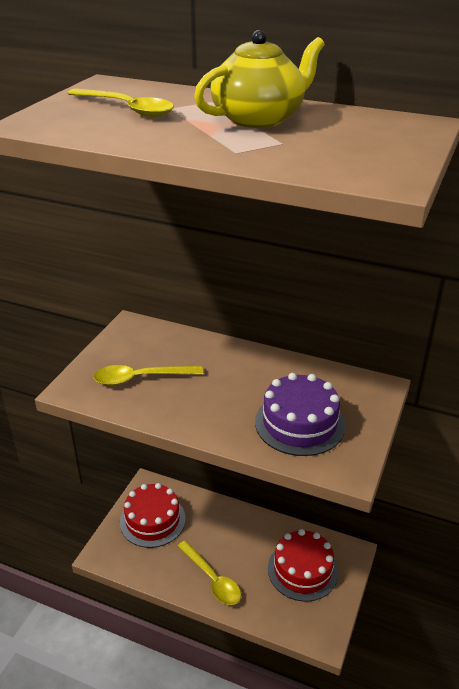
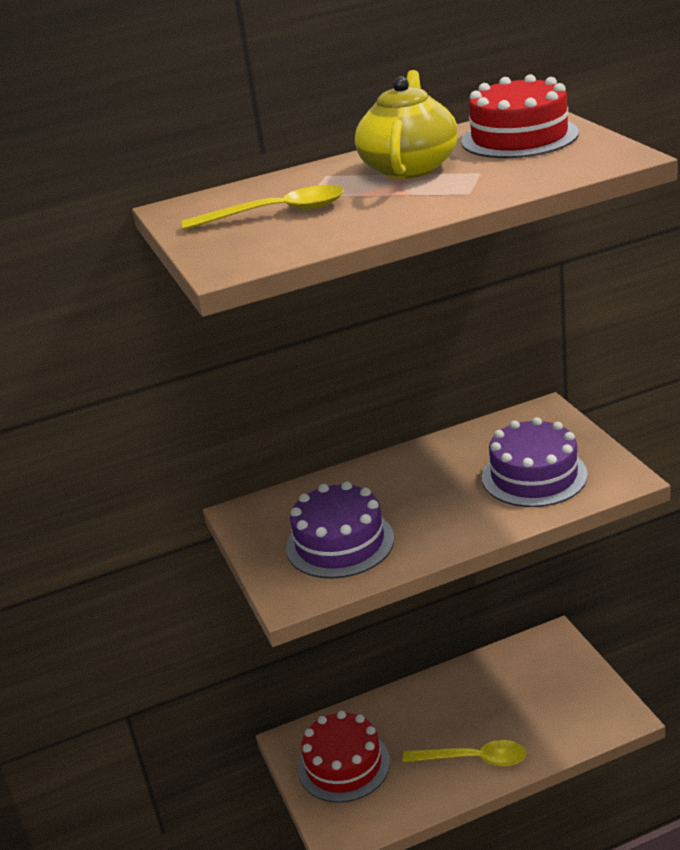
camera: 40 degrees left, 5 degrees down
yellow spoon [93,365,203,385] -> purple cake [286,481,394,579]
red cake [268,529,338,602] -> red cake moved to [461,74,579,158]

